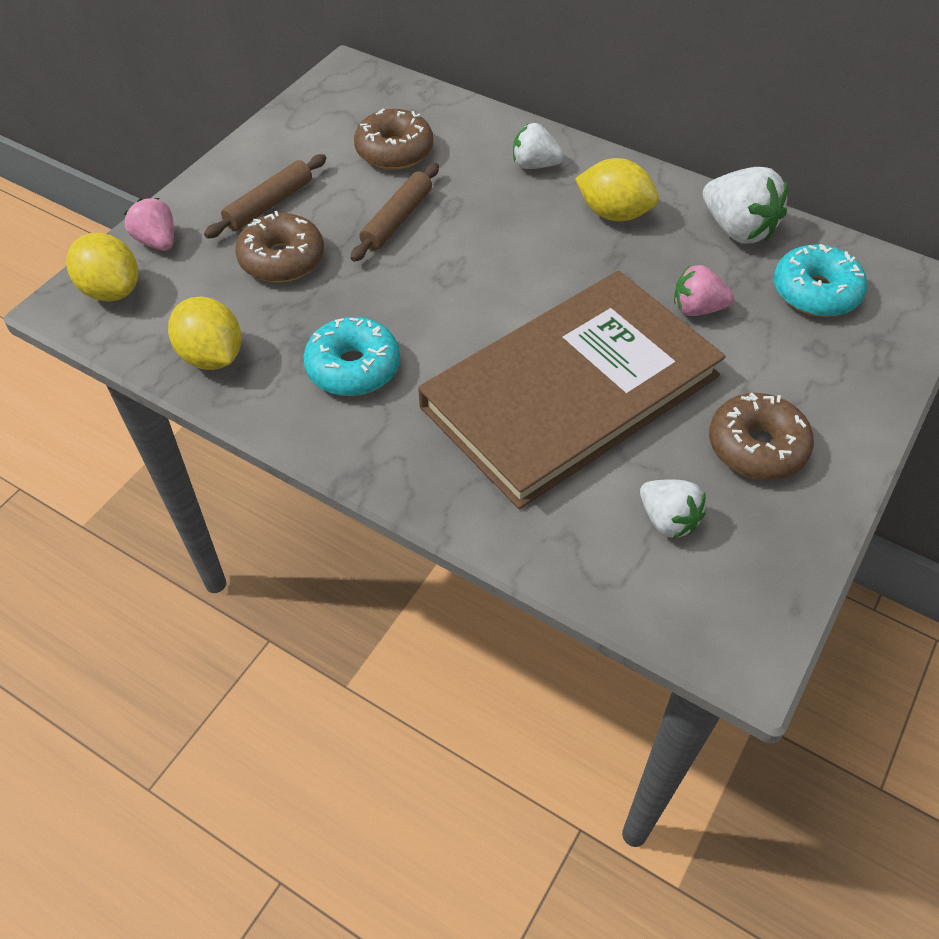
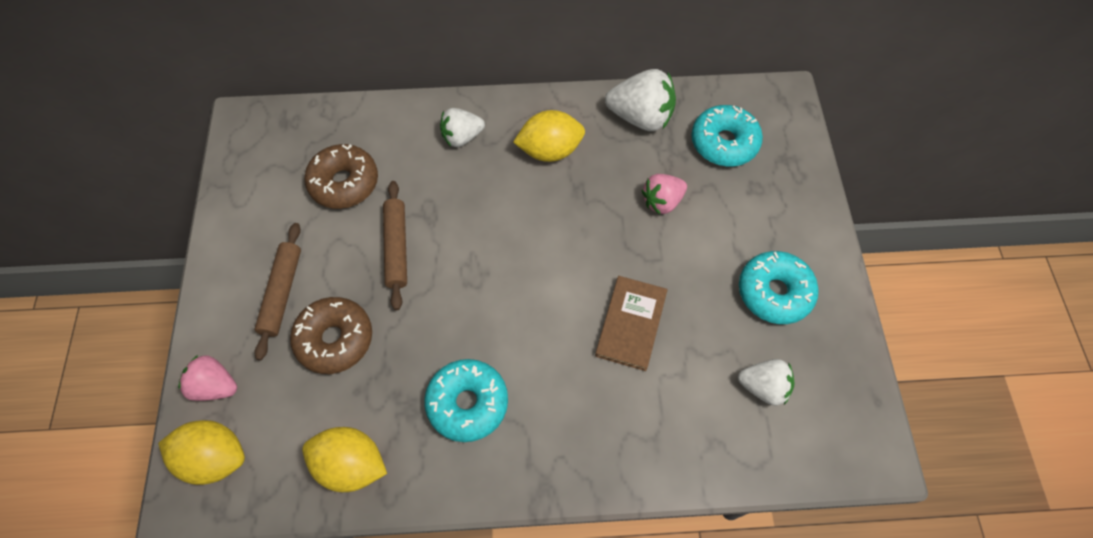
camera: 35 degrees left, 10 degrees up
brown book [418,271,726,509] -> brown book [595,276,668,371], size x0.41
brown donut [709,392,814,480] -> turquoise donut [739,251,819,324]

